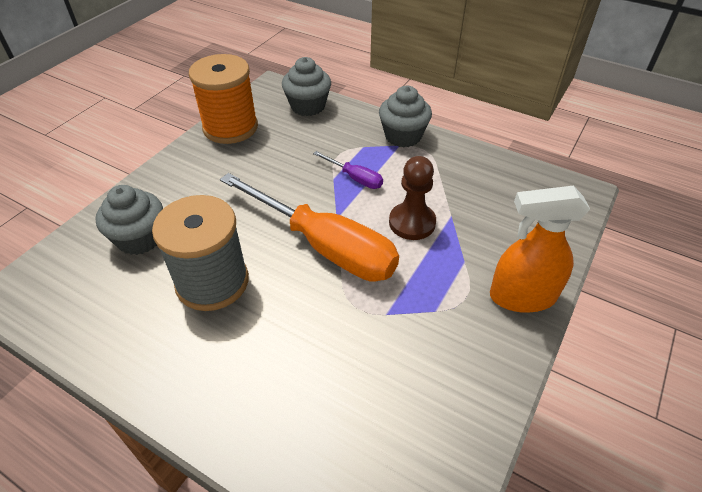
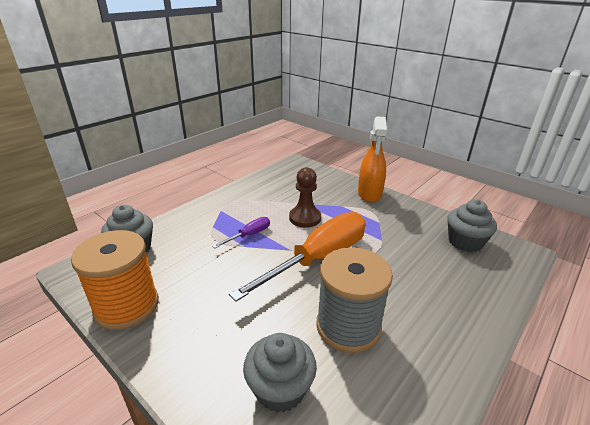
camera: 80 degrees left, 15 degrees down
grey cupcake [379,86,432,147] -> grey cupcake moved to [447,199,497,252]

